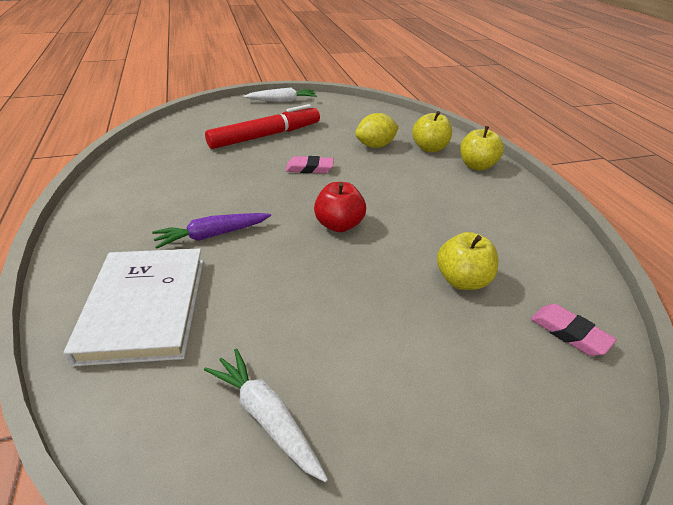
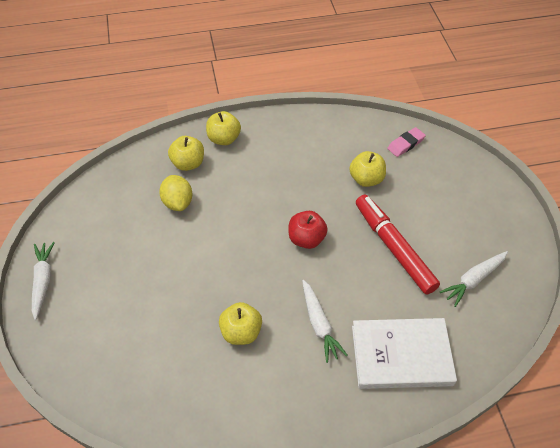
camera: 85 degrees left, 15 degrees up
purple carrot [152,213,271,249] -> white carrot [302,280,347,363]
red marker [205,104,320,149] -> red marker moved to [356,195,440,295]
pink eraser [285,156,334,173] -> none
none -> yellow apple [219,302,262,345]

